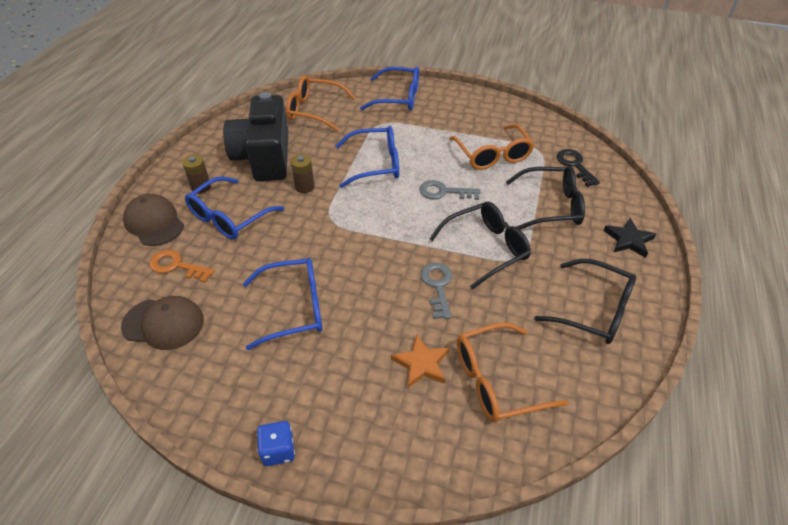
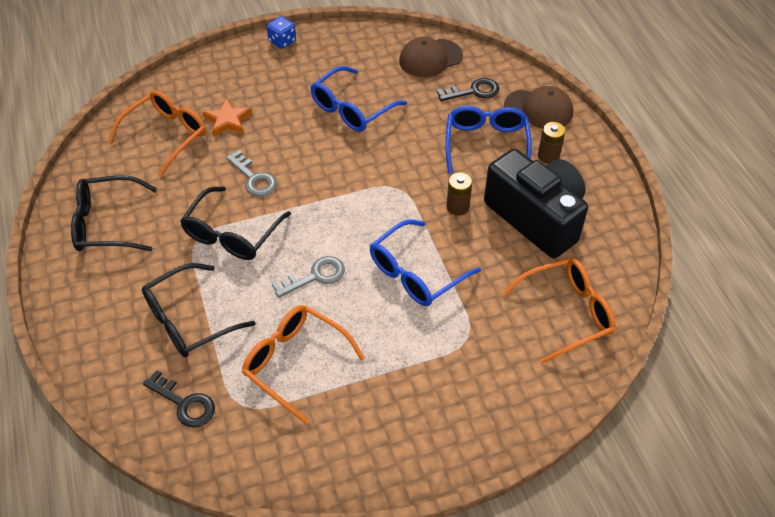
camera: 145 degrees right, 5 degrees up
orange key [149,250,214,283] -> black key [437,78,499,101]
blue glasses [360,66,419,111] -> none
black star [604,218,656,258] -> none

